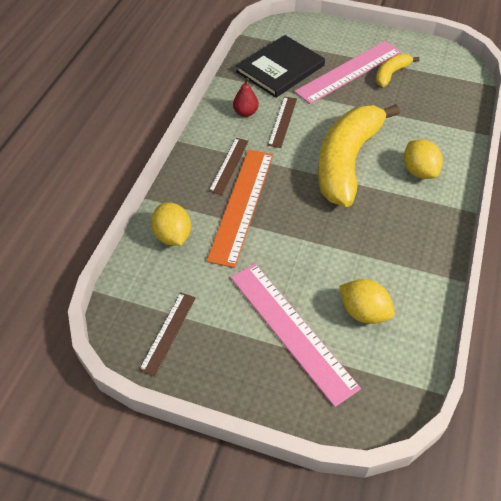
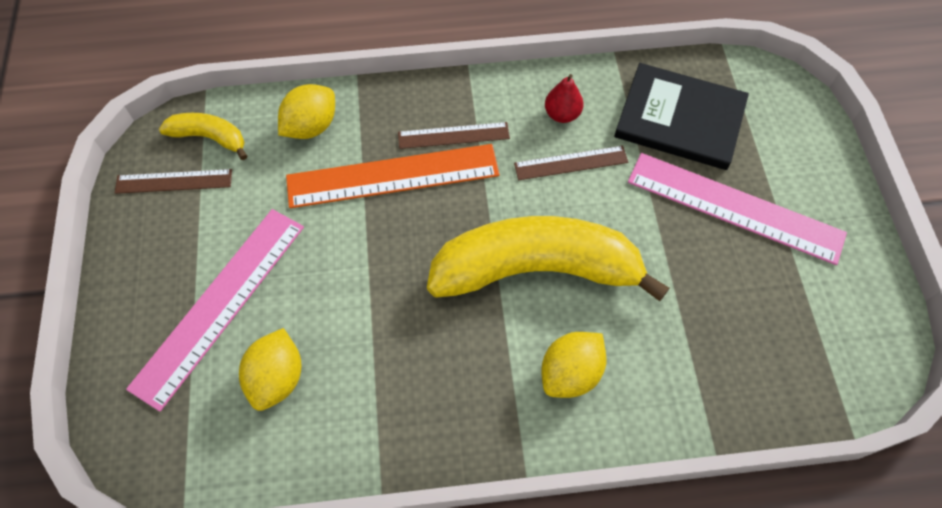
camera: 65 degrees right, 10 degrees up
yellow banana [376,54,420,87] -> yellow banana moved to [159,113,247,160]

